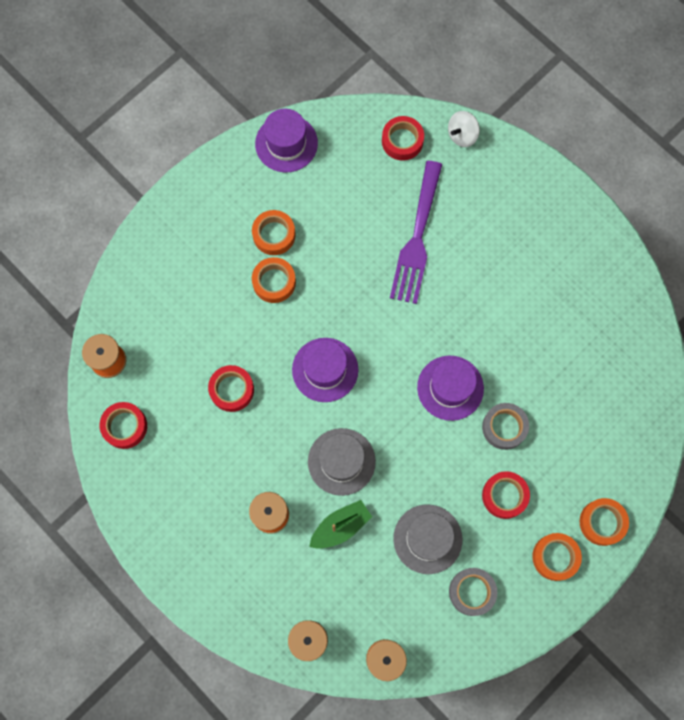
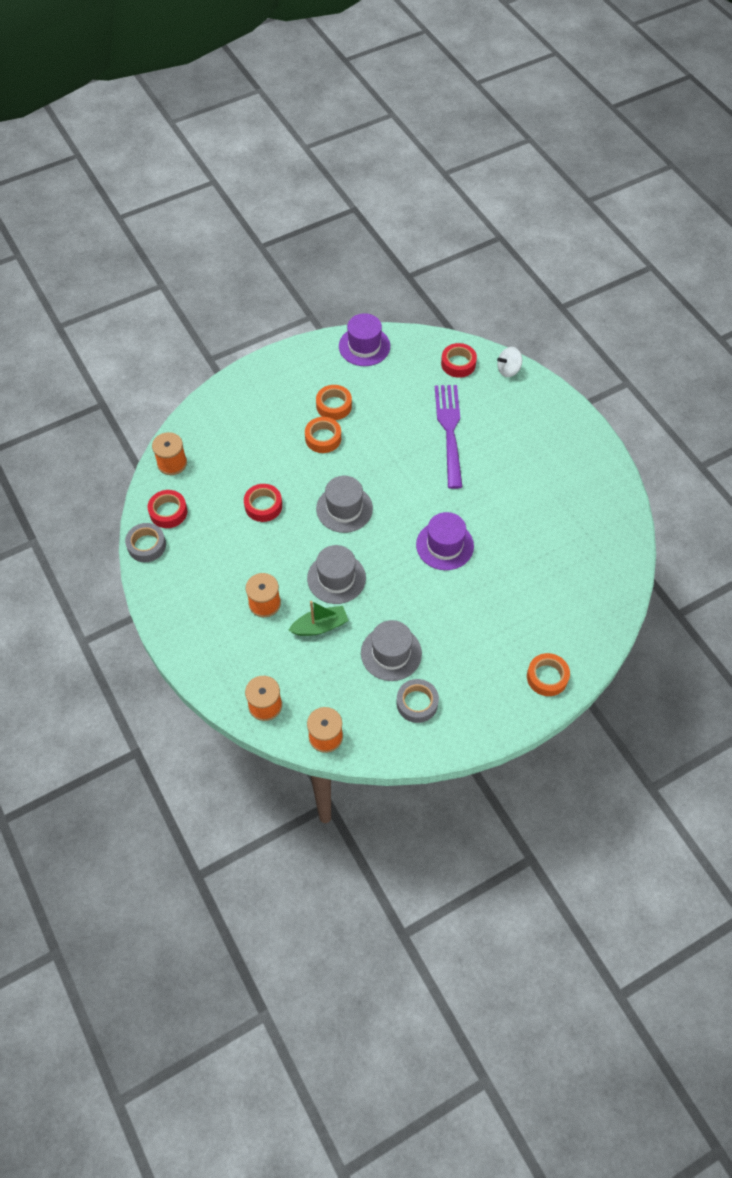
camera: 15 degrees right, 15 degrees down
purple hat [292,338,358,402] -> grey hat [316,476,373,533]
purple fork [390,161,442,304] -> purple fork turned 150 degrees clockwise [435,385,462,489]
grey tape [482,403,529,450] -> grey tape moved to [125,523,166,562]
red tape [482,471,530,519] -> none
orange tape [532,533,582,581] -> none

